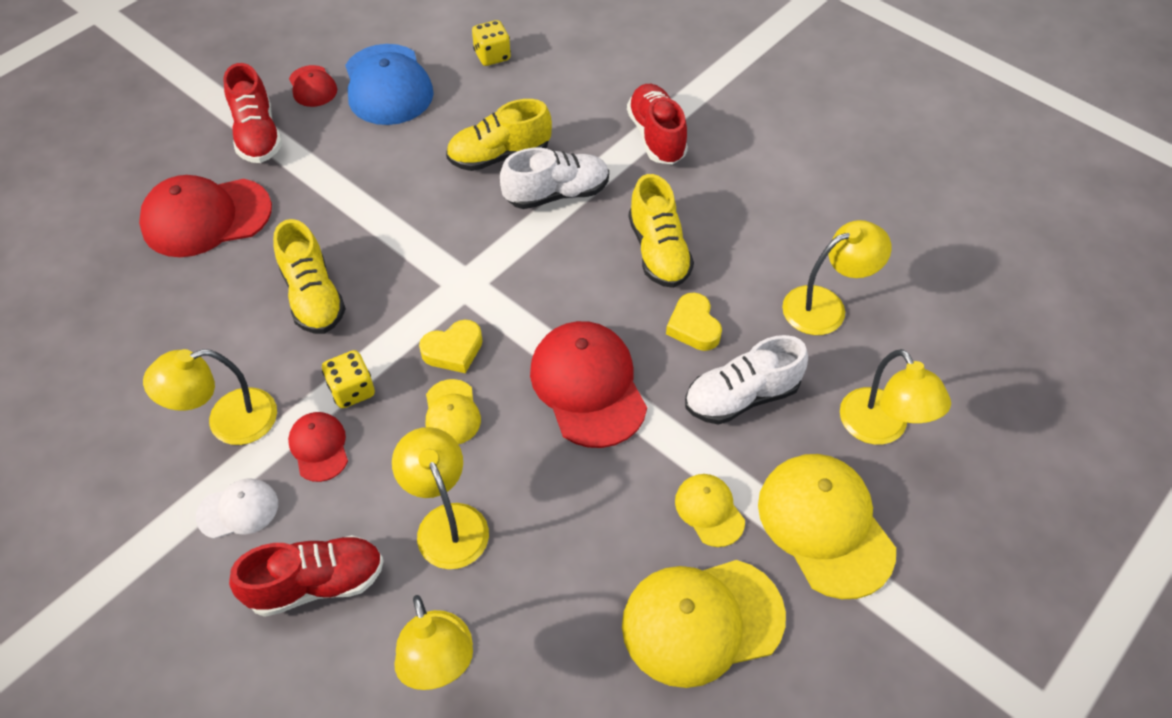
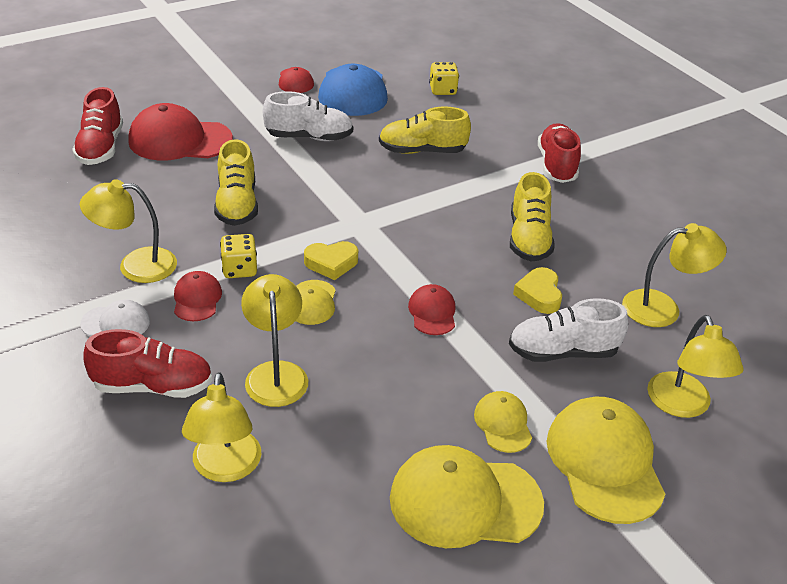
camera: 15 degrees right, 15 degrees down
red shoe [223,63,282,163] -> red shoe moved to [72,87,123,165]
white shoe [500,148,609,209] -> white shoe moved to [263,91,353,141]
red cap [530,321,647,448] -> red cap [408,284,455,335], size x0.52

